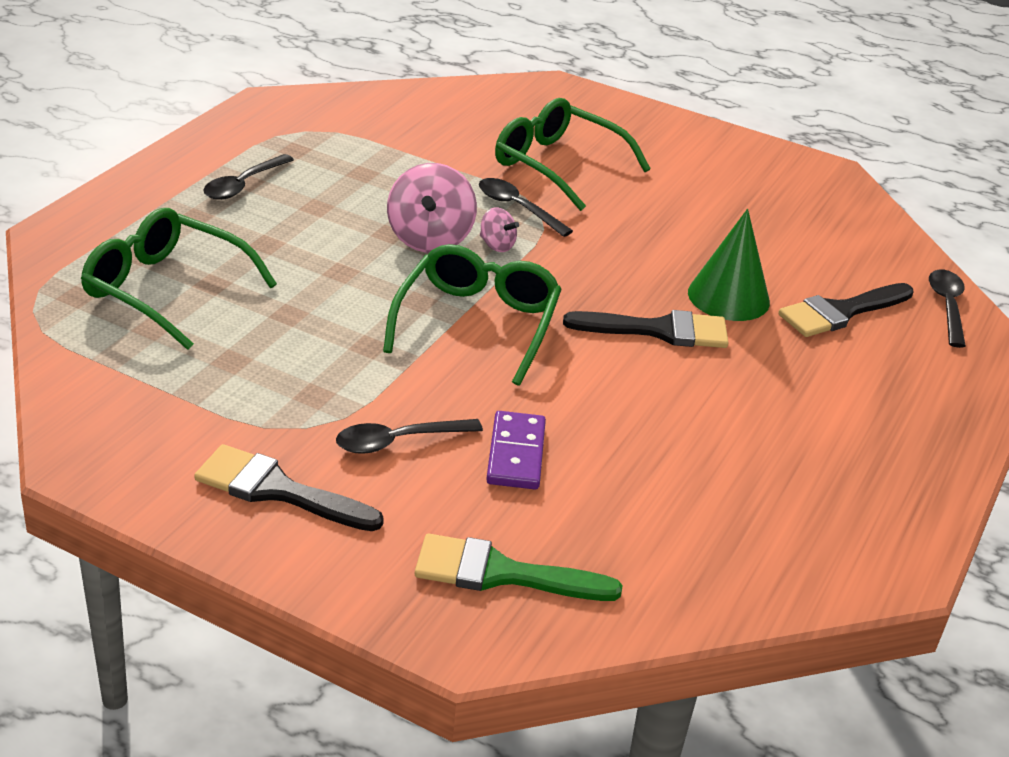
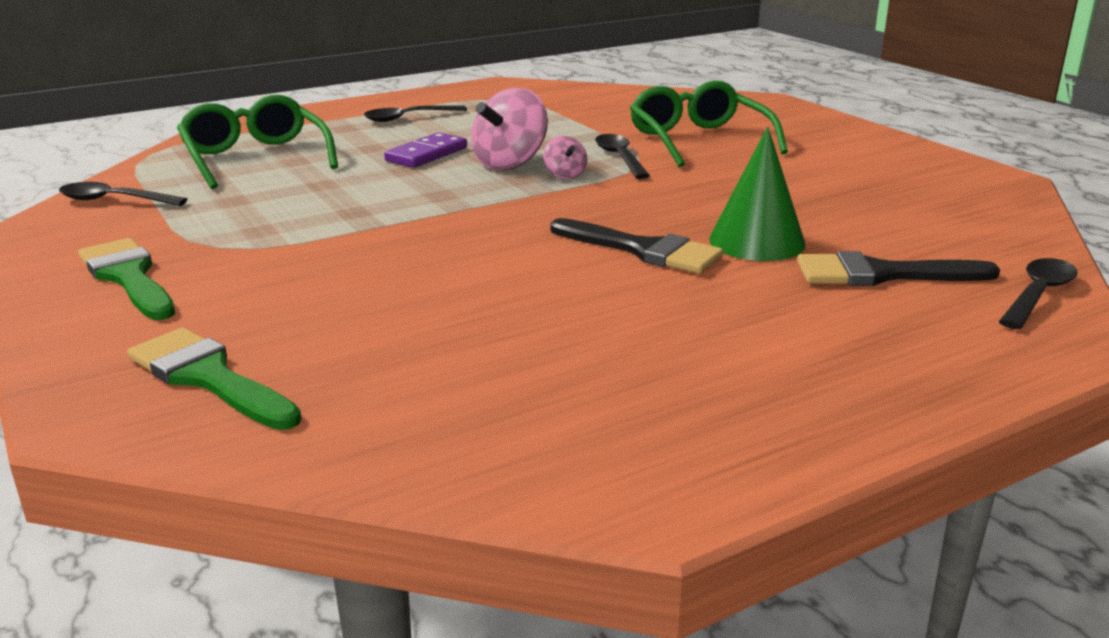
camera: 35 degrees right, 10 degrees down
black brush [194,444,384,531] -> green brush [78,238,175,320]
black spoon [336,419,483,454] -> black spoon moved to [59,182,187,206]
green glasses [383,244,562,386] -> none
purple domino [486,411,546,489] -> purple domino moved to [384,132,467,168]

